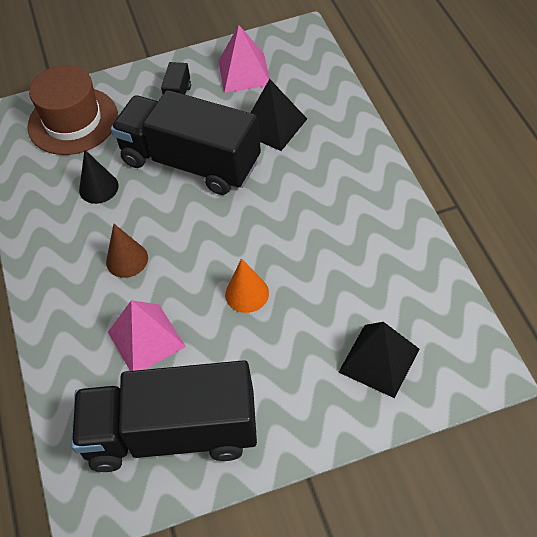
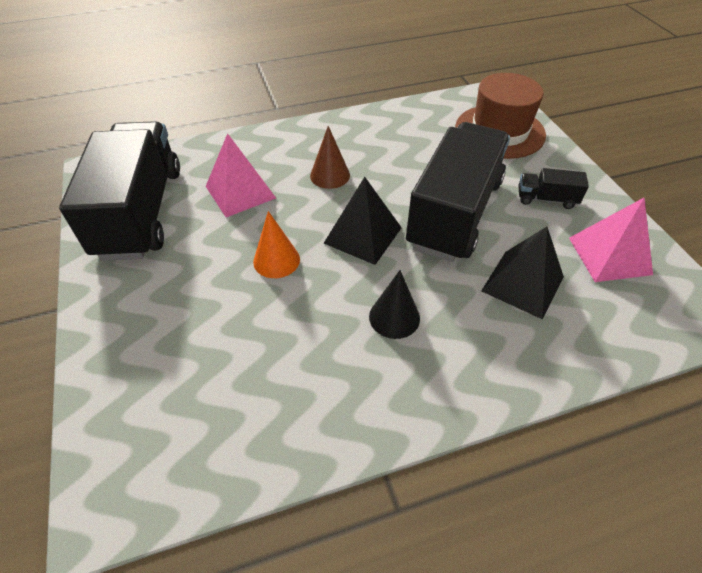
camera: 85 degrees right, 5 degrees down
black cone [79,150,119,204] -> black cone moved to [369,270,420,339]
black pyramid [339,322,419,398] -> black pyramid moved to [324,177,402,265]

